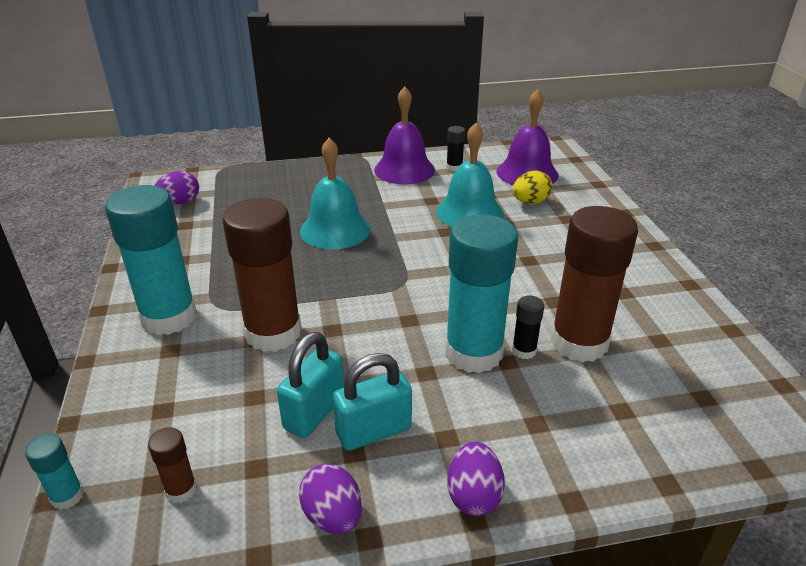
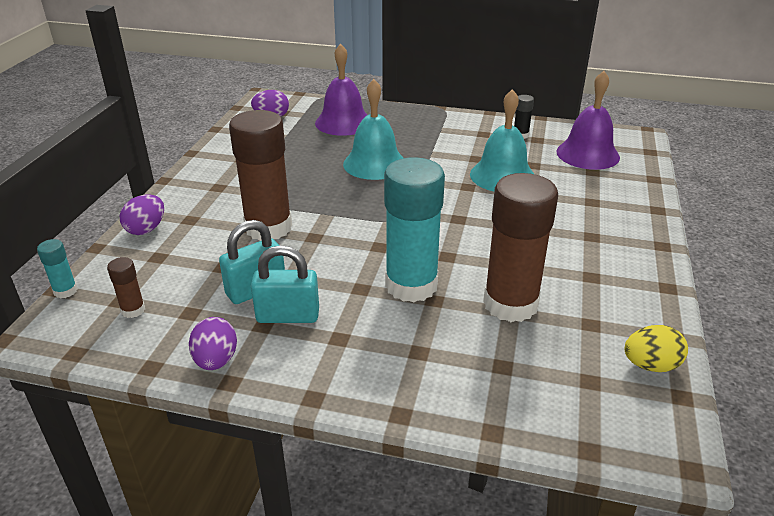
camera: 25 degrees right, 0 degrees up
turquoise glue stick [105,185,197,335] -> none
purple bell [374,86,435,184] -> purple bell moved to [315,43,367,136]
purple egg [447,442,505,516] -> purple egg moved to [120,194,164,235]
black glue stick [512,296,544,359] -> none
yellow egg [513,171,552,204] -> yellow egg moved to [624,325,688,372]

